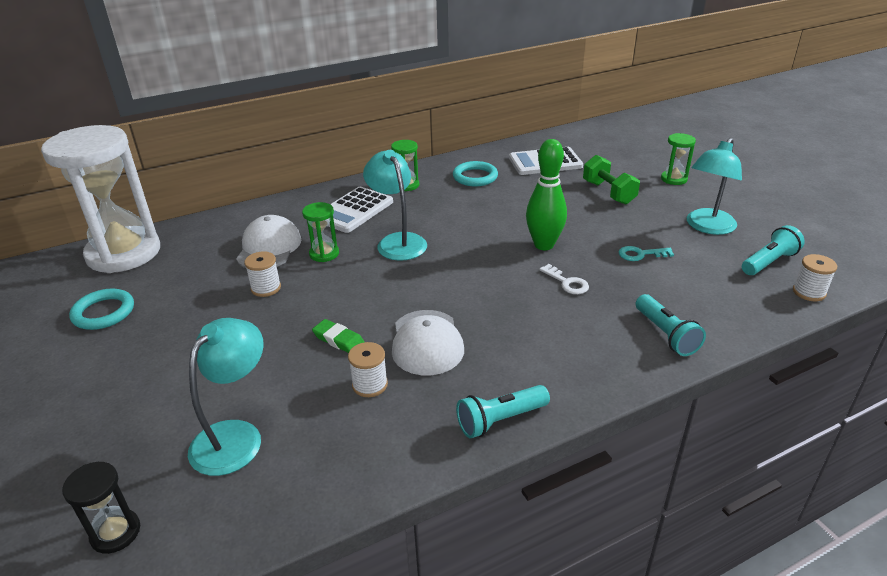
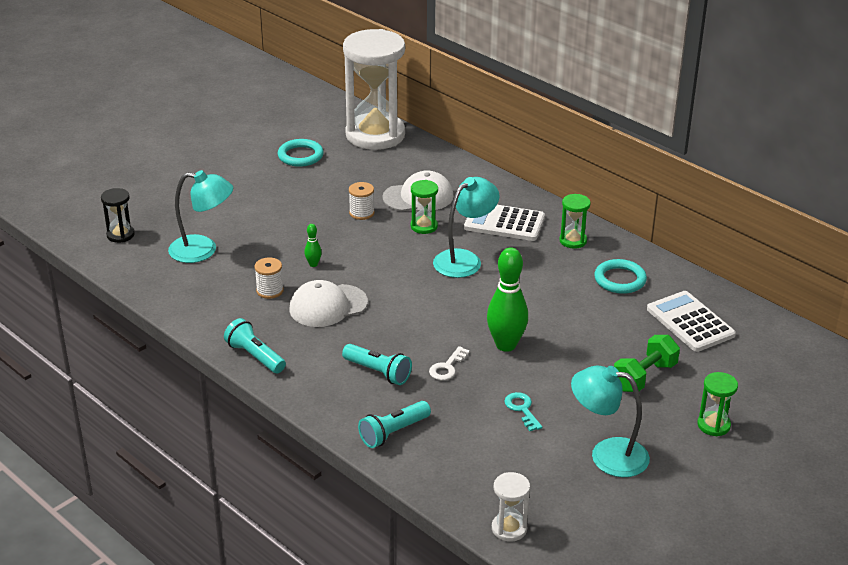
camera: 70 degrees right, 0 degrees up
green eraser [312,319,364,353] -> green bowling pin [304,224,322,267]
turquoise flashlight [742,225,805,275] -> turquoise flashlight moved to [342,344,412,385]
white spool [793,254,837,301] -> white hourglass [492,472,530,542]

